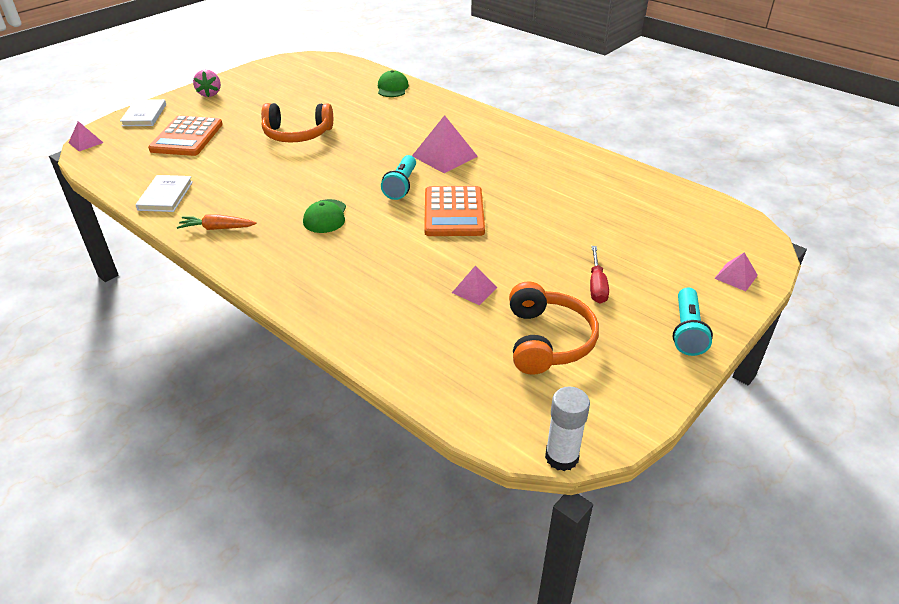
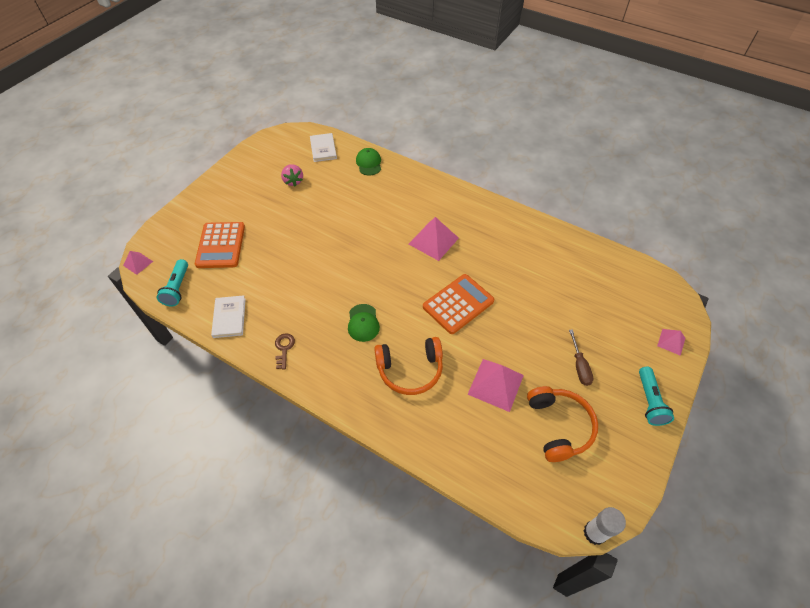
camera: 10 degrees left, 15 degrees up
white book [120,99,166,126] -> white book moved to [310,133,337,162]
orange carrot [177,215,256,230] -> brown key [275,333,295,370]
pink strawberry [193,70,221,97] -> pink strawberry moved to [281,164,303,186]
orange headphones [261,103,333,143] -> orange headphones moved to [374,337,443,395]
turquoise flashlight [381,155,416,200] -> turquoise flashlight moved to [157,259,188,306]
orange calculator [424,186,485,236] -> orange calculator turned 120 degrees counterclockwise [423,274,495,334]
pink pyramid [452,266,497,305] -> pink pyramid [467,359,524,412], size x1.82
red screwdriver [590,246,609,303] -> brown screwdriver [569,329,593,386]

